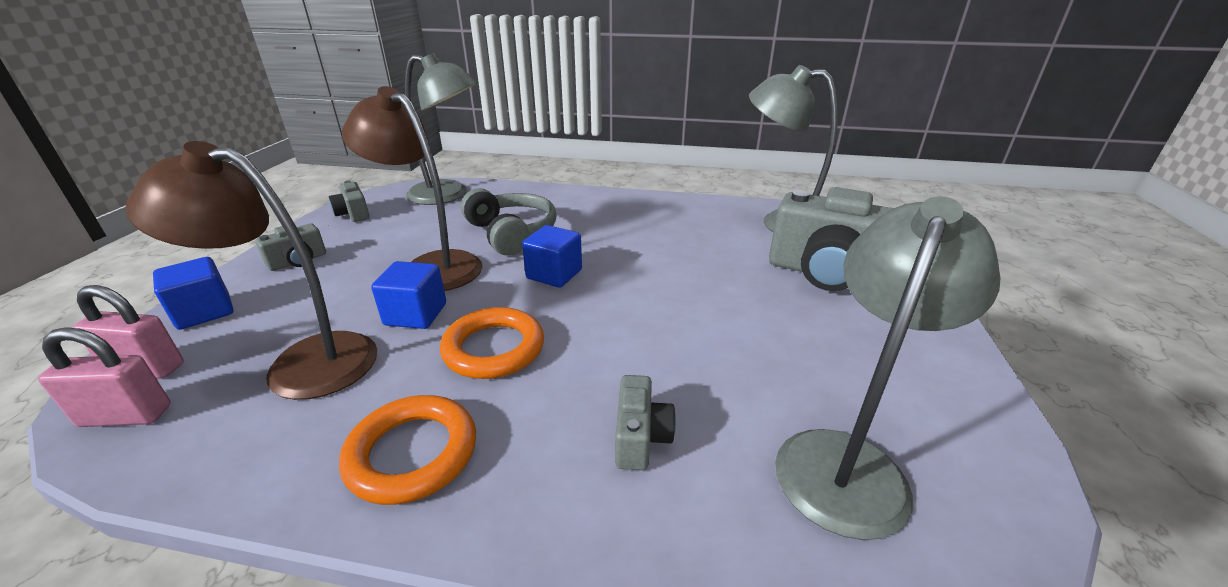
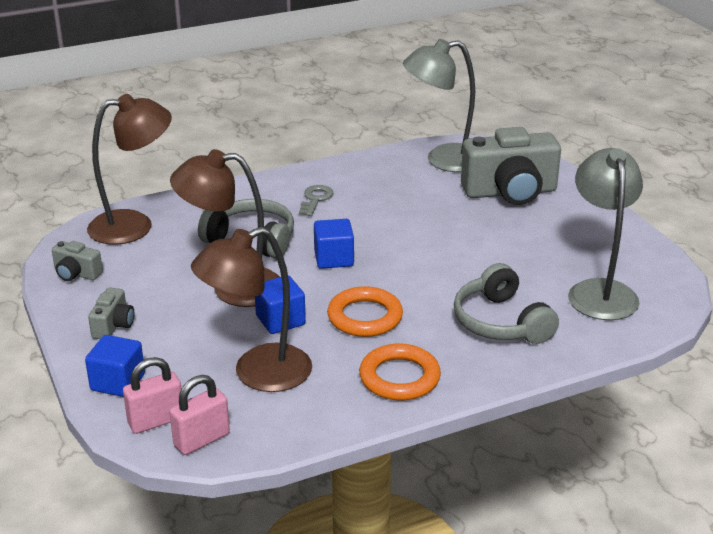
camera: 35 degrees left, 0 degrees up
grey lamp [405,53,477,205] -> brown lamp [87,94,172,245]
grey camera [615,375,676,470] -> grey headphones [454,263,559,344]
none -> grey key [299,185,333,216]

